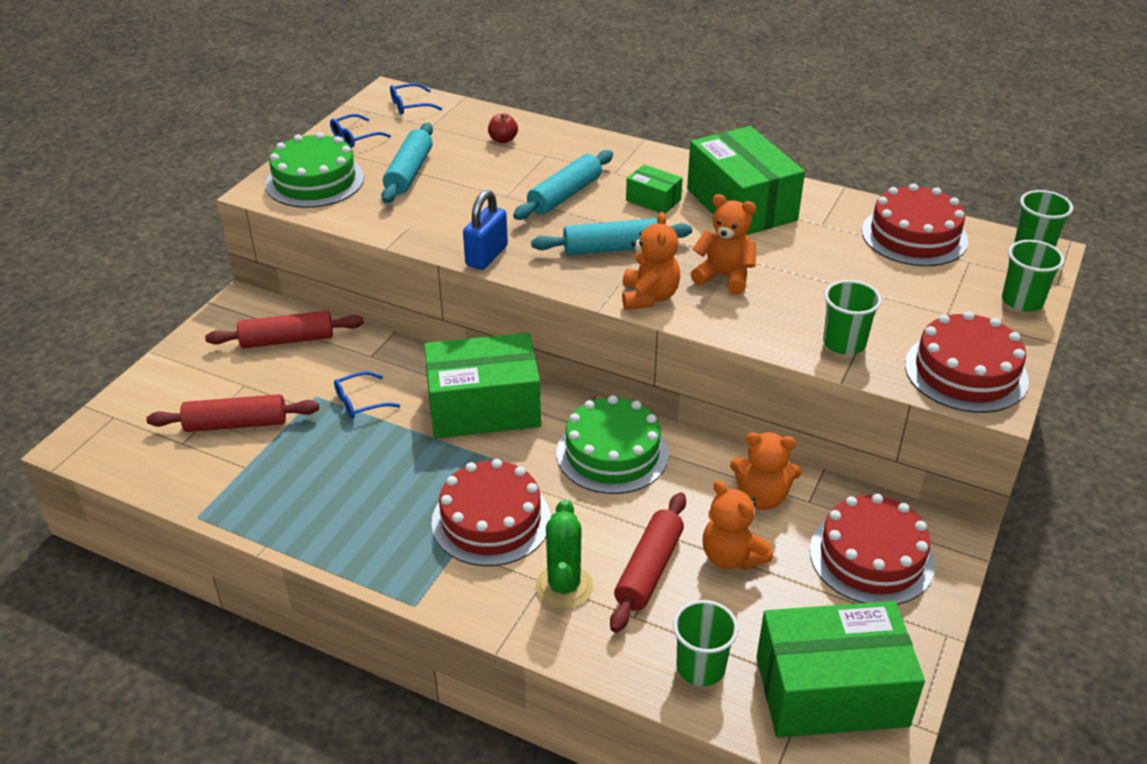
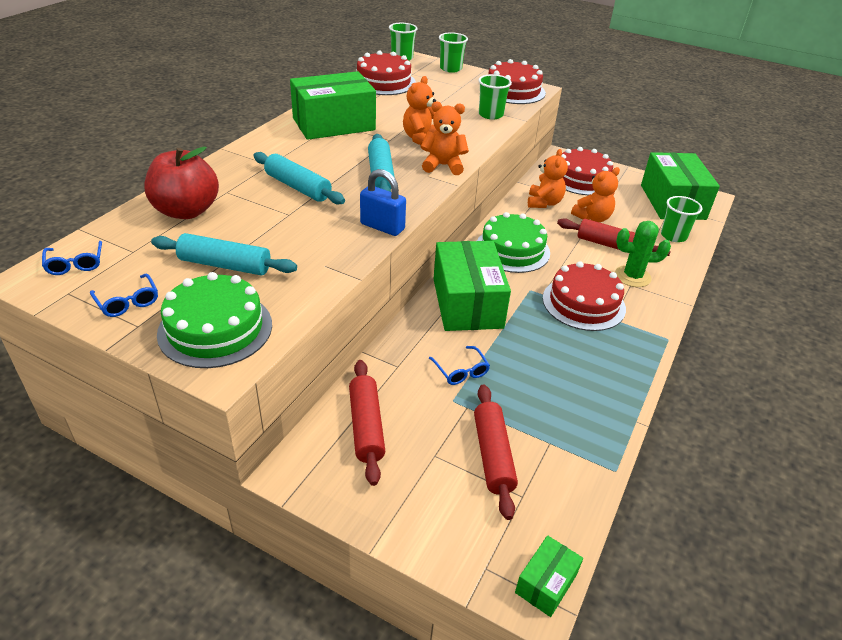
camera: 90 degrees left, 0 degrees up
red apple [488,114,518,143] -> red apple [144,146,219,219], size x2.36
green box [626,165,683,214] -> green box moved to [515,535,583,617]

